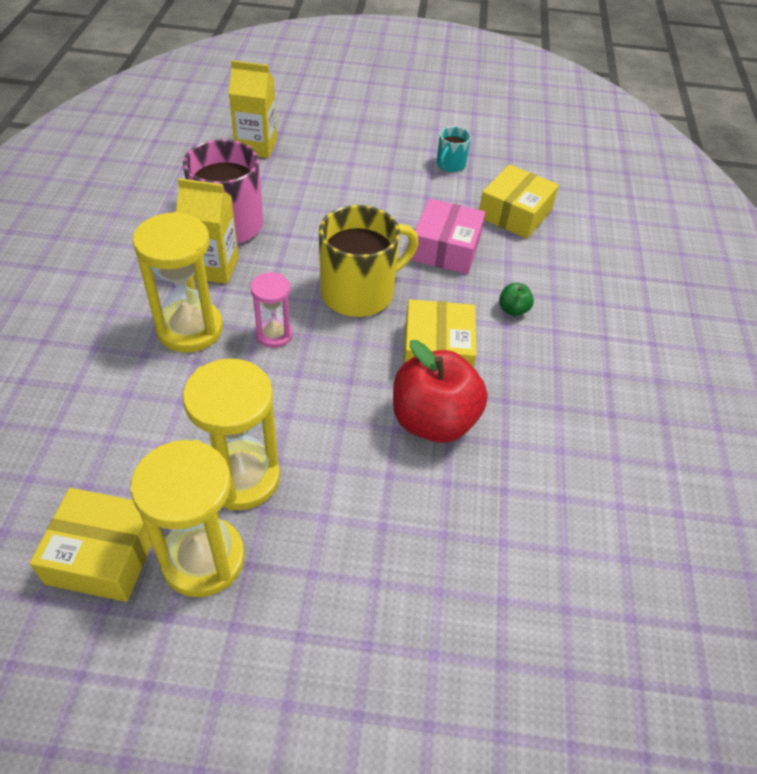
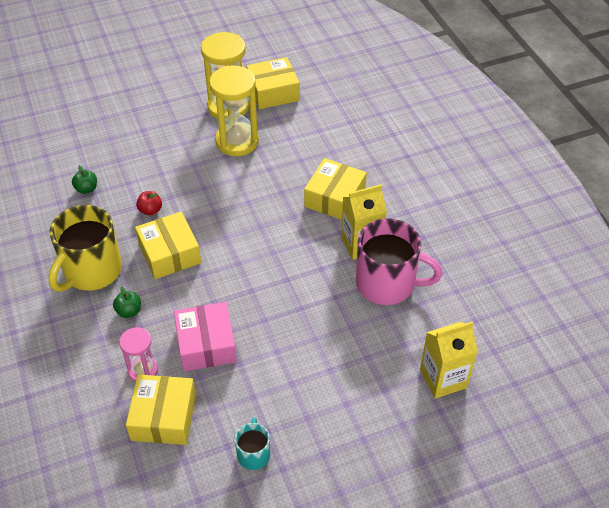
camera: 155 degrees right, 0 degrees up
yellow hourglass [133,212,223,353] -> yellow box [304,158,367,220]
pink hourglass [250,272,293,348] -> pink hourglass moved to [119,327,158,382]
yellow mug [319,205,419,317] -> yellow mug moved to [48,205,122,292]
red apple [393,340,488,443] -> red apple [136,191,162,215], size x0.42
none -> green apple [72,165,97,194]

